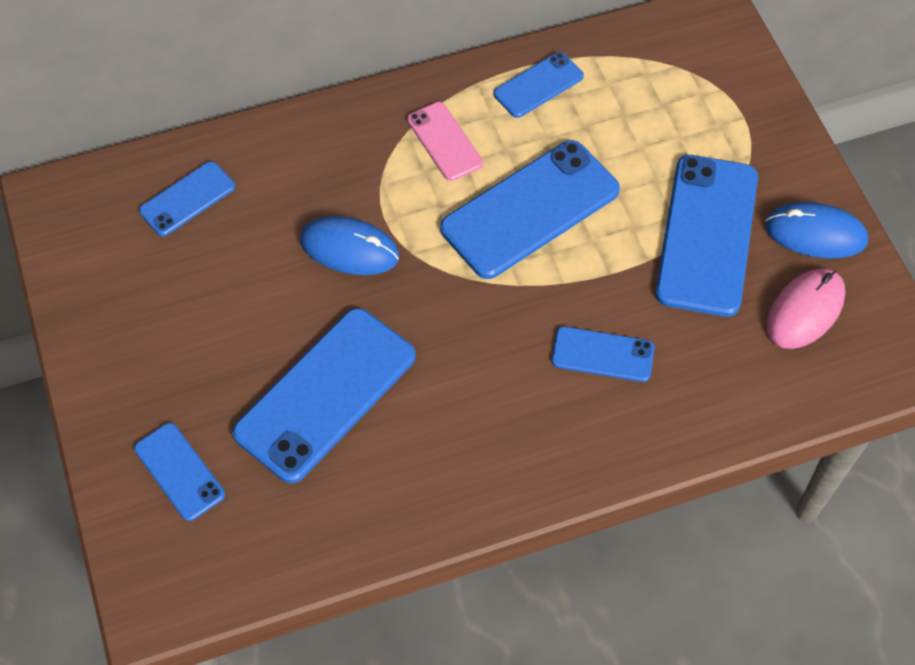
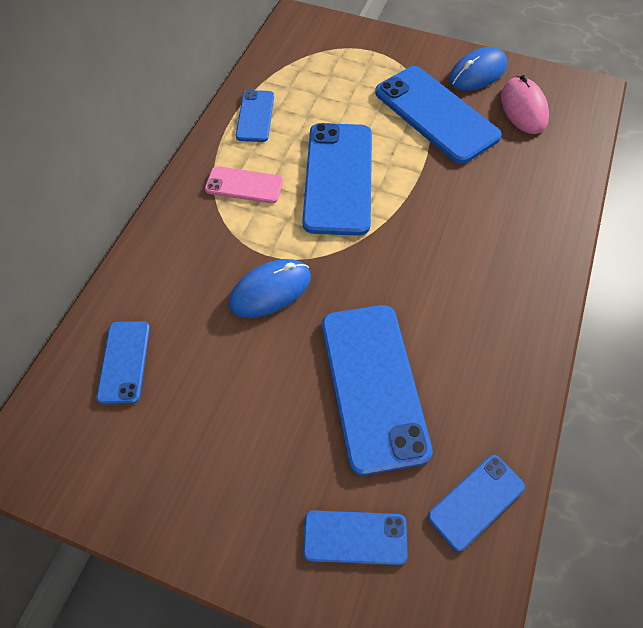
camera: 50 degrees left, 0 degrees up
blue phone [552,326,655,382] -> blue phone moved to [428,455,525,551]

